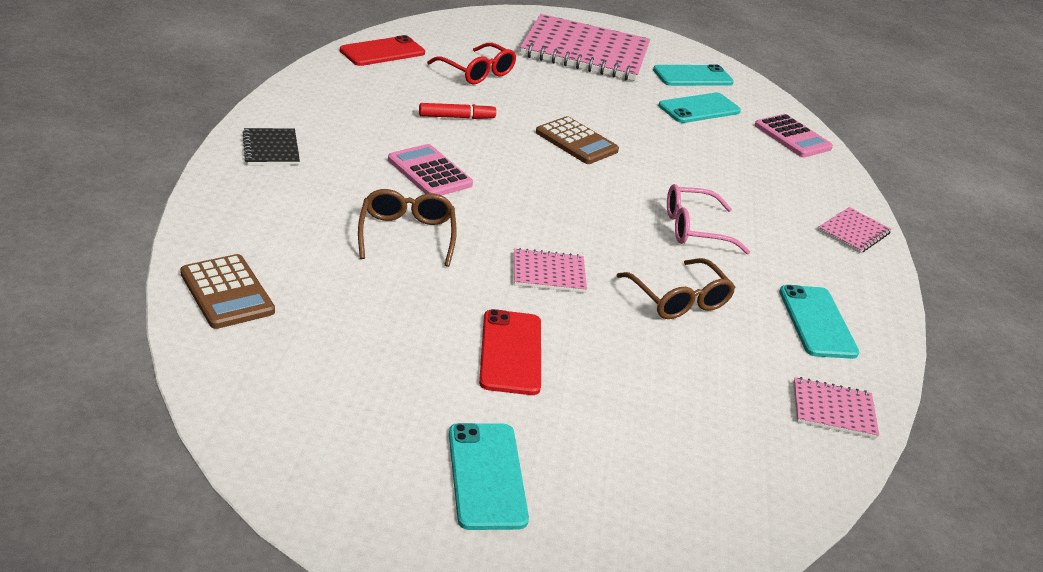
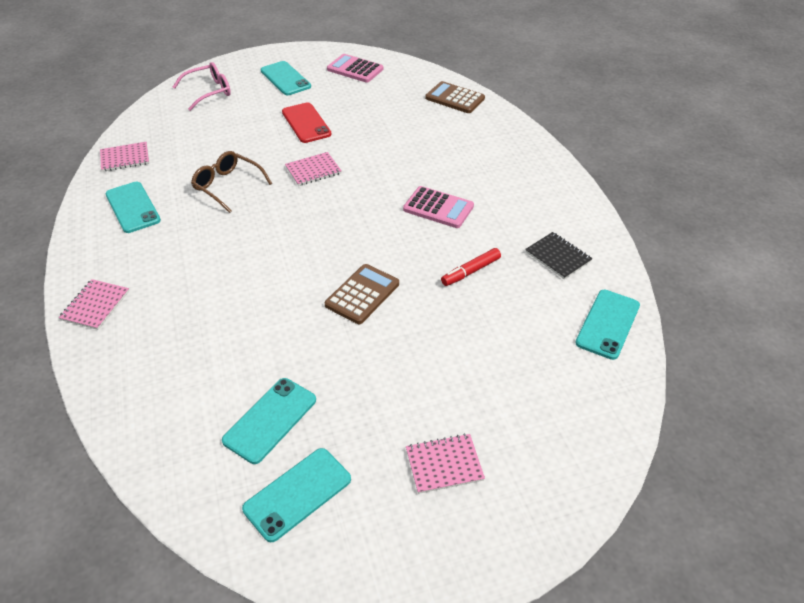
camera: 160 degrees right, 10 degrees up
black notebook [242,128,300,165] -> black notebook moved to [525,232,592,279]
red phone [340,35,425,66] -> turquoise phone [575,290,640,360]
brown glasses [358,189,457,267] -> none
red glasses [427,43,516,84] -> none
pink notebook [520,14,650,81] -> pink notebook [406,434,485,494], size x0.43
brown calculator [536,116,619,164] -> brown calculator turned 105 degrees clockwise [325,264,399,324]
pink glasses [667,184,750,254] -> pink glasses moved to [173,62,231,111]
pink calculator [755,114,833,157] -> pink calculator moved to [327,54,383,83]

